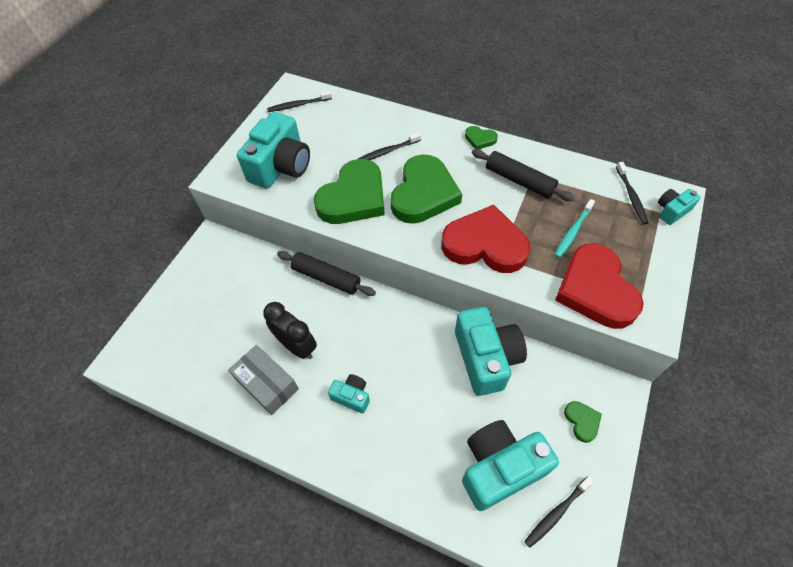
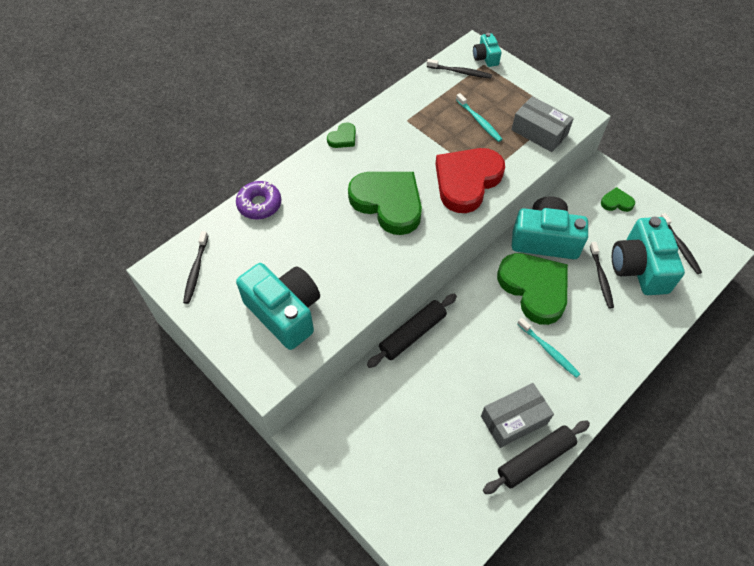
camera: 70 degrees left, 0 degrees up
black clock [263,302,317,359] -> none
green heart [314,159,385,224] -> green heart moved to [497,253,568,325]
turquoise camera [328,374,370,413] -> turquoise toothbrush [517,318,580,378]
black toothbrush [358,132,421,160] -> black toothbrush moved to [590,242,614,308]
black rolling pin [472,149,574,201] -> black rolling pin moved to [483,420,590,494]
red heart [555,243,644,329] -> grey box [511,96,574,152]
none -> purple donut [236,181,281,219]

